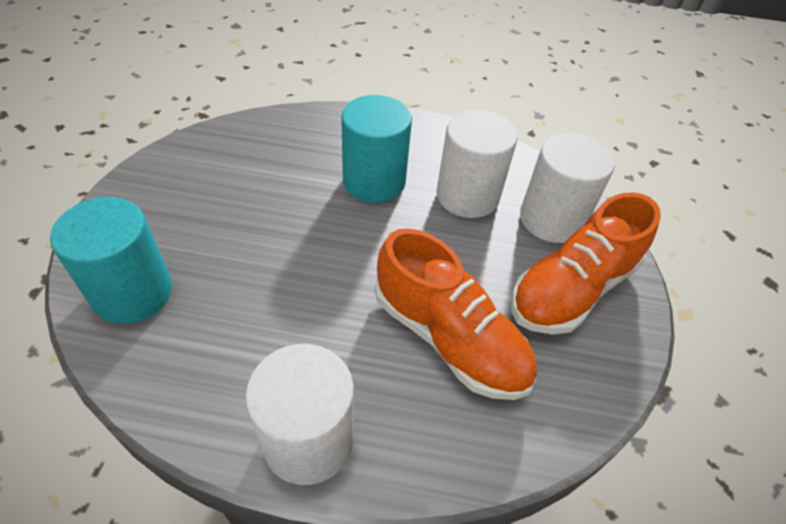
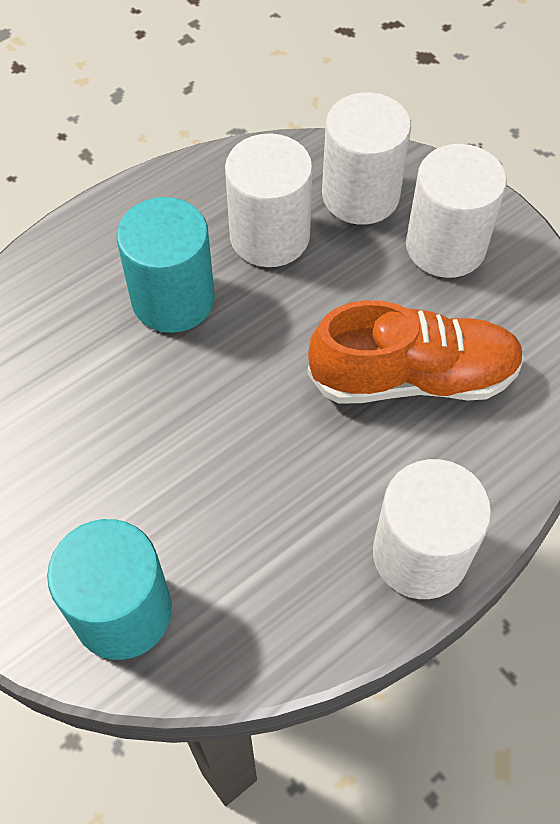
camera: 45 degrees left, 10 degrees up
orange shoe [511,192,661,334] -> white cylinder [406,144,507,278]

